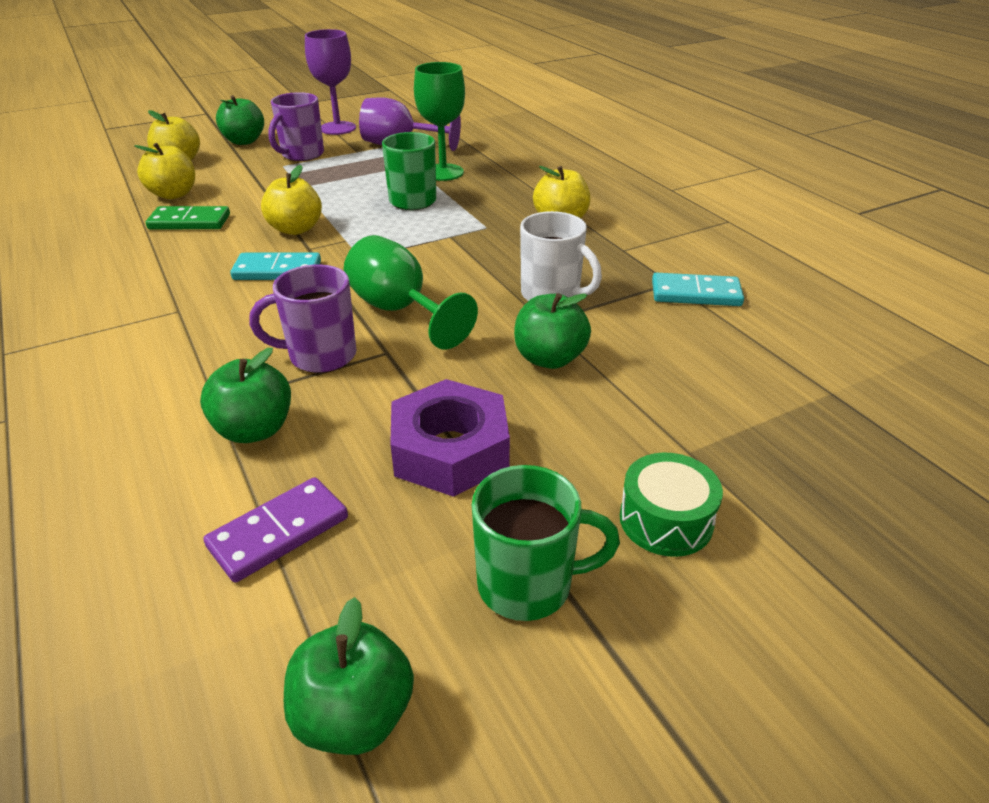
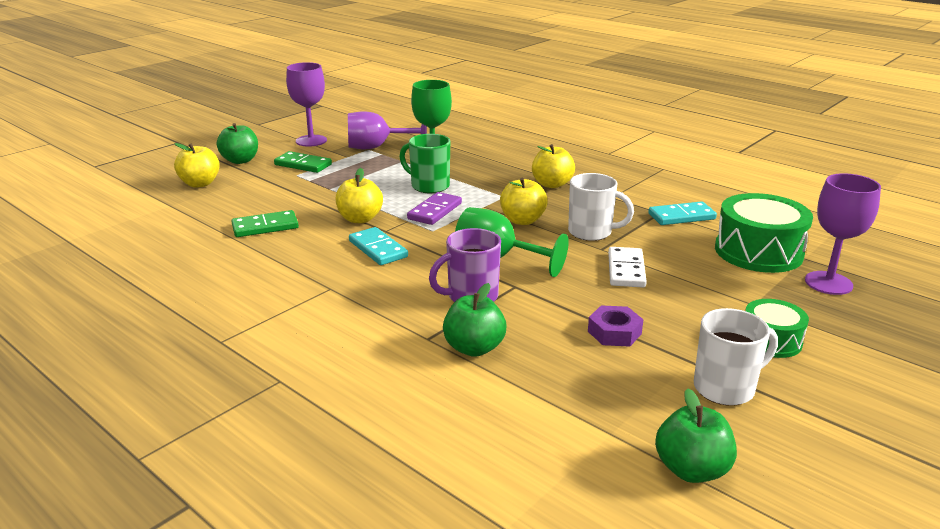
camera: 20 degrees left, 10 degrees down
yellow apple [134,143,195,199] -> yellow apple moved to [500,178,548,225]
purple domino [203,477,348,583] -> purple domino moved to [407,192,462,225]
turquoise domino [230,252,321,280] -> turquoise domino turned 75 degrees clockwise [349,227,408,265]
purple mug [268,92,324,161] -> green domino [274,151,332,173]
purple nut [390,379,510,497] -> purple nut [588,305,644,347], size x0.60
green mug [472,465,620,621] -> white mug [694,308,778,406]
green apple [514,293,591,369] -> white domino [608,247,647,288]
none -> green drum [715,193,813,273]
none -> purple goblet [805,173,881,295]

